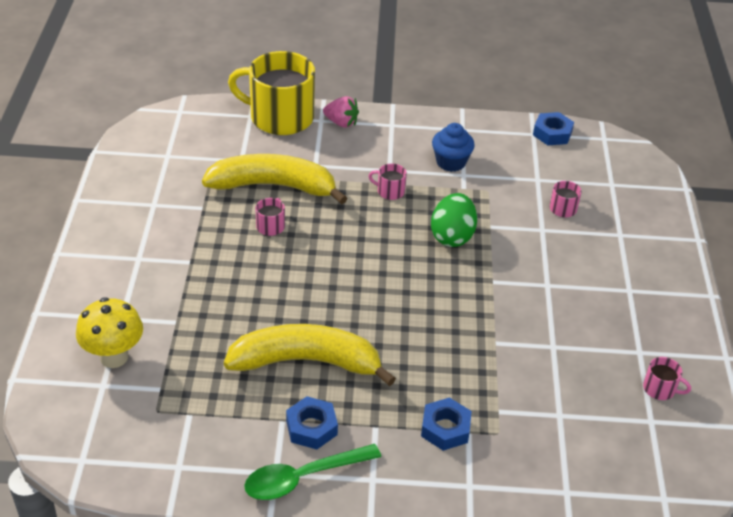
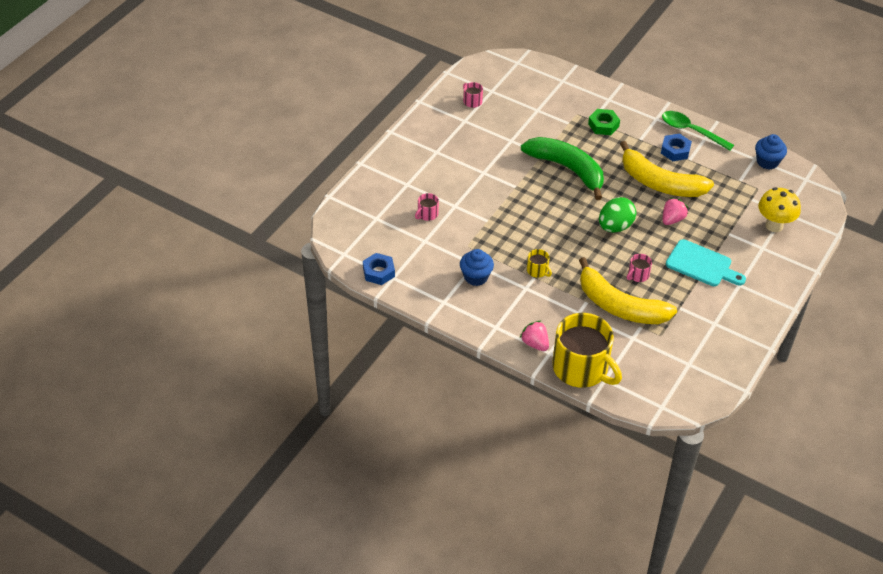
camera: 150 degrees left, 5 degrees up
green spoon [244,444,381,500] -> green spoon turned 150 degrees counterclockwise [662,111,734,151]
pink mug [369,163,407,200] -> yellow mug [527,249,552,278]
blue nut [421,397,472,451] -> green nut [588,109,620,135]
green egg [431,193,477,247] -> green egg moved to [599,197,636,233]
none -> green banana [521,137,604,200]
none -> pink strawberry [663,198,688,225]
none -> turquoise cutting board [666,239,746,286]
none -> blue cupcake [755,134,787,169]

